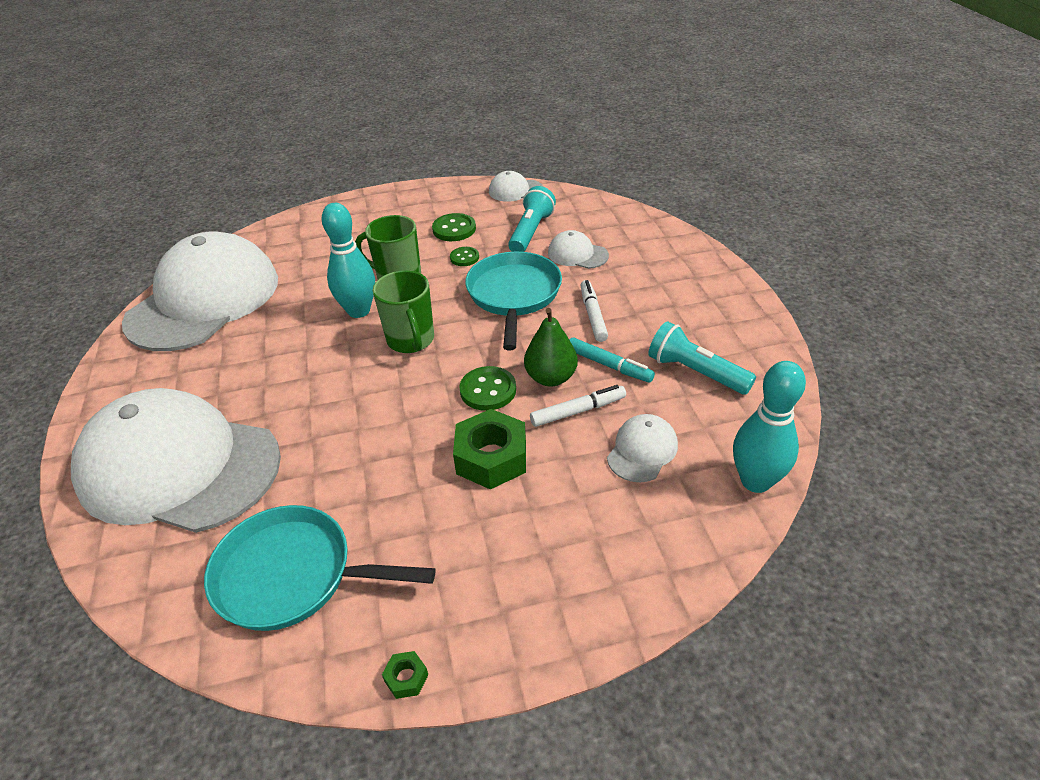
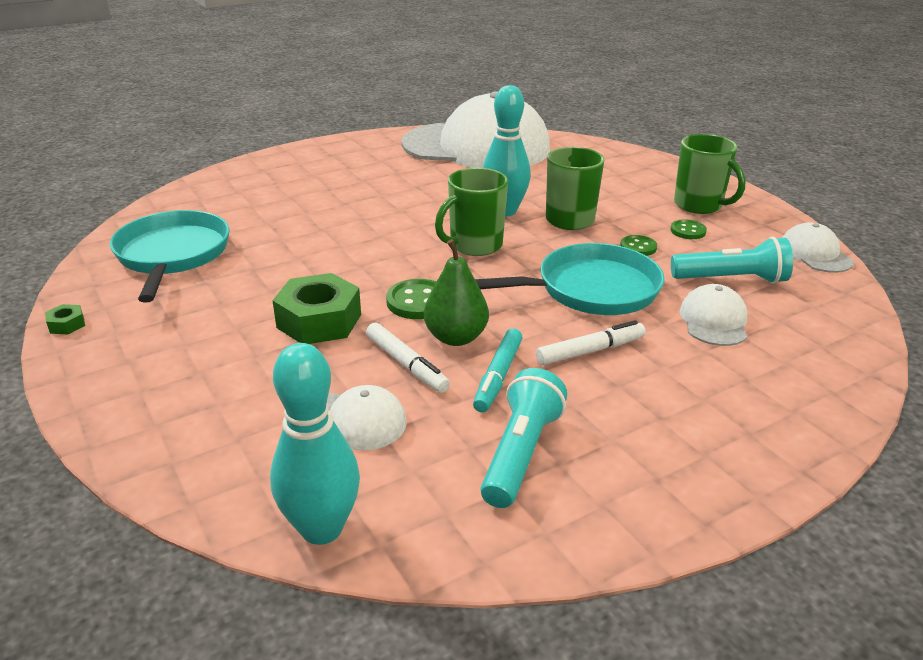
camera: 70 degrees right, 10 degrees down
white cap [71,388,281,533] -> none
green button [432,213,476,241] -> green button [671,219,707,239], size x0.64
none -> green mug [674,134,746,214]

